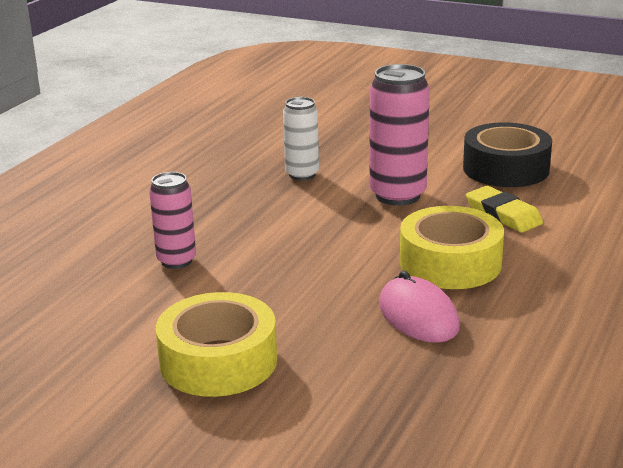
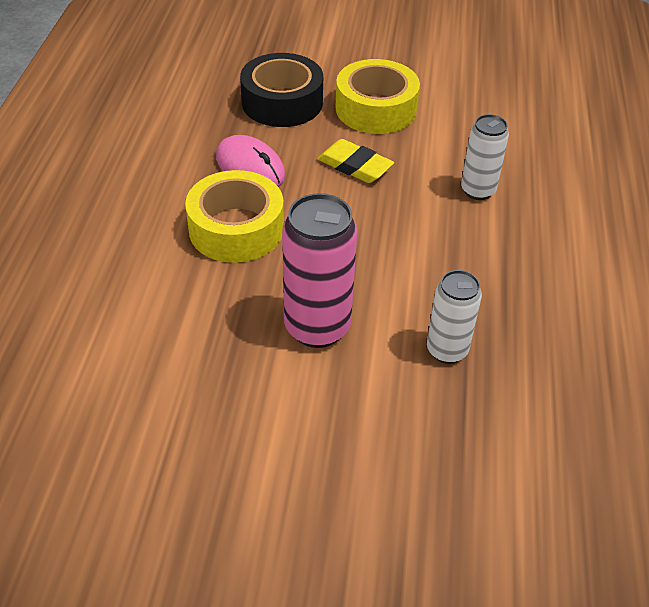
camera: 160 degrees right, 20 degrees up
pink can [149,172,196,269] -> white can [461,114,509,200]
black tape [463,122,552,187] -> black tape moved to [240,53,323,127]
yellow eraser [466,186,543,233] -> yellow eraser moved to [317,139,394,183]

